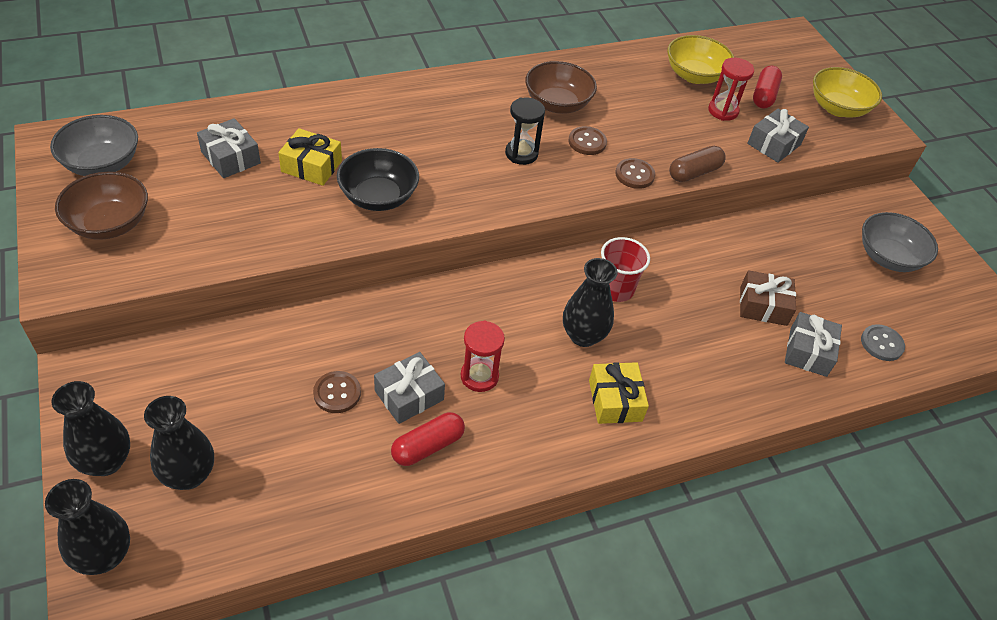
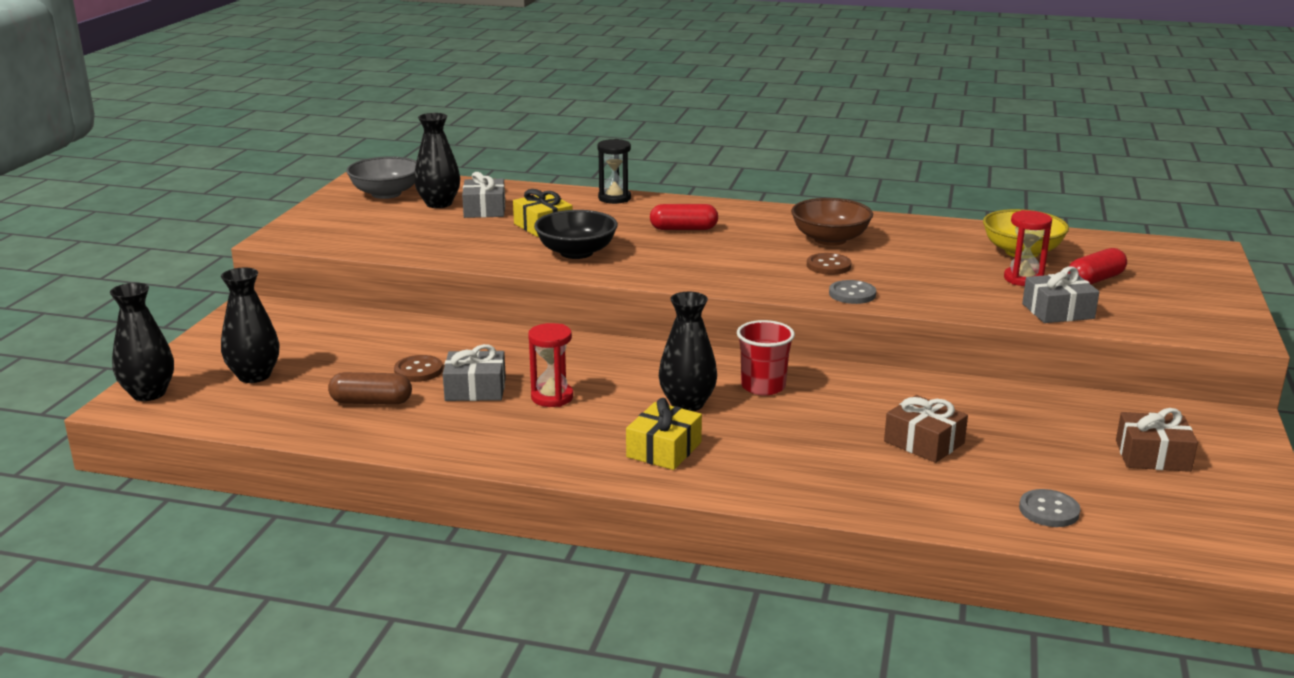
camera: 40 degrees right, 25 degrees down
black vase [52,381,130,476] -> black vase moved to [414,113,460,208]
brown bowl [55,172,148,240] -> none
red capsule [391,412,465,466] -> red capsule moved to [650,204,718,230]
black hourglass [505,97,545,165] -> black hourglass moved to [597,139,631,204]
brown button [615,158,655,189] -> grey button [829,280,876,304]
brown capsule [669,146,726,182] -> brown capsule moved to [328,372,412,405]
grey gift [785,312,842,377] -> none
yellow bowl [813,67,882,118] -> none
grey bowl [862,212,938,272] -> brown gift [1116,408,1198,472]

